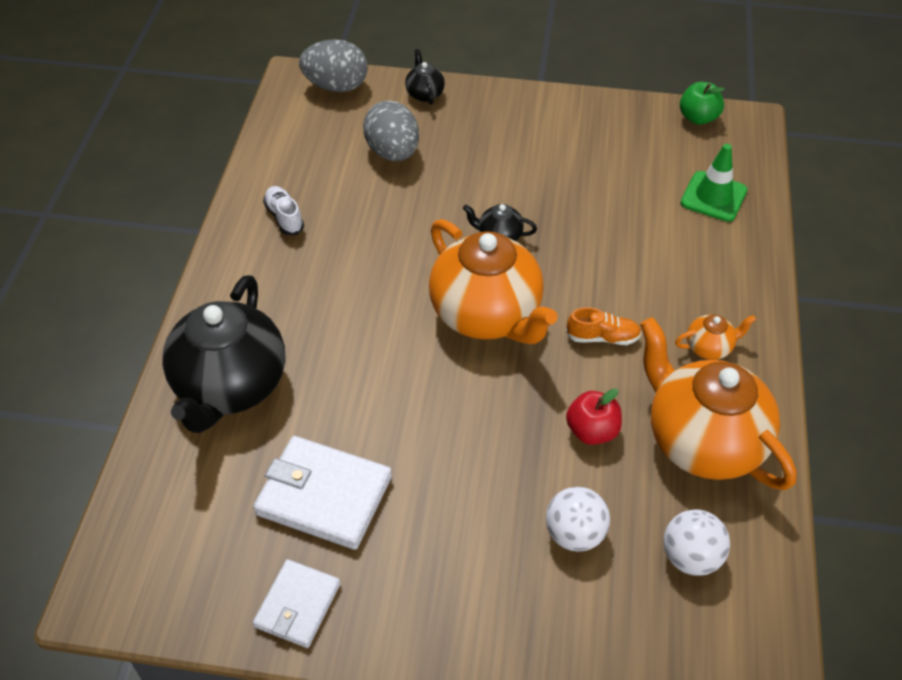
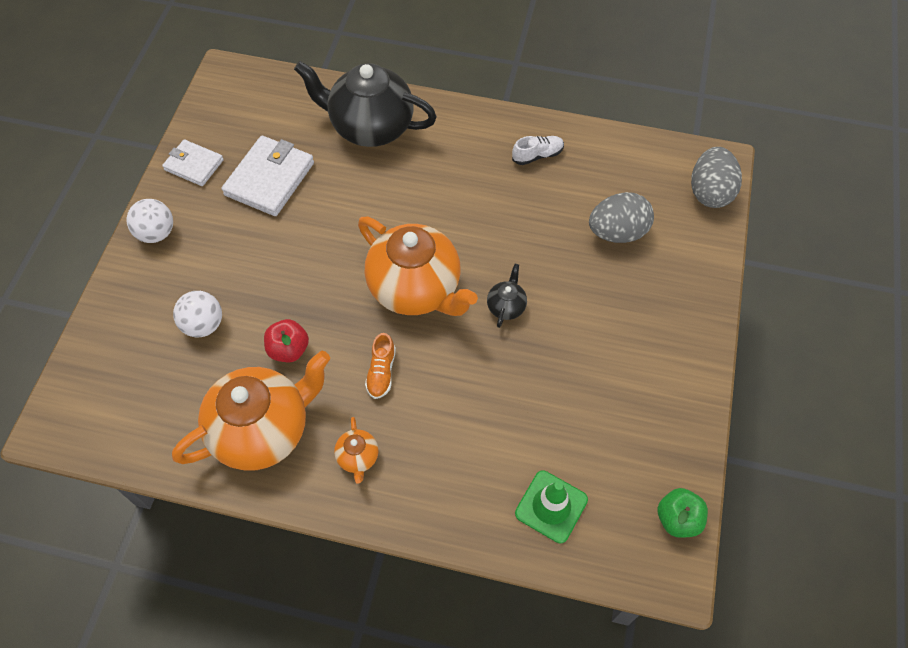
camera: 95 degrees right, 10 degrees up
black teapot [405,49,445,105] -> none
orange teapot [429,219,558,344] -> orange teapot turned 105 degrees counterclockwise [358,217,478,316]
white ball [664,509,730,576] -> white ball moved to [126,199,173,243]

